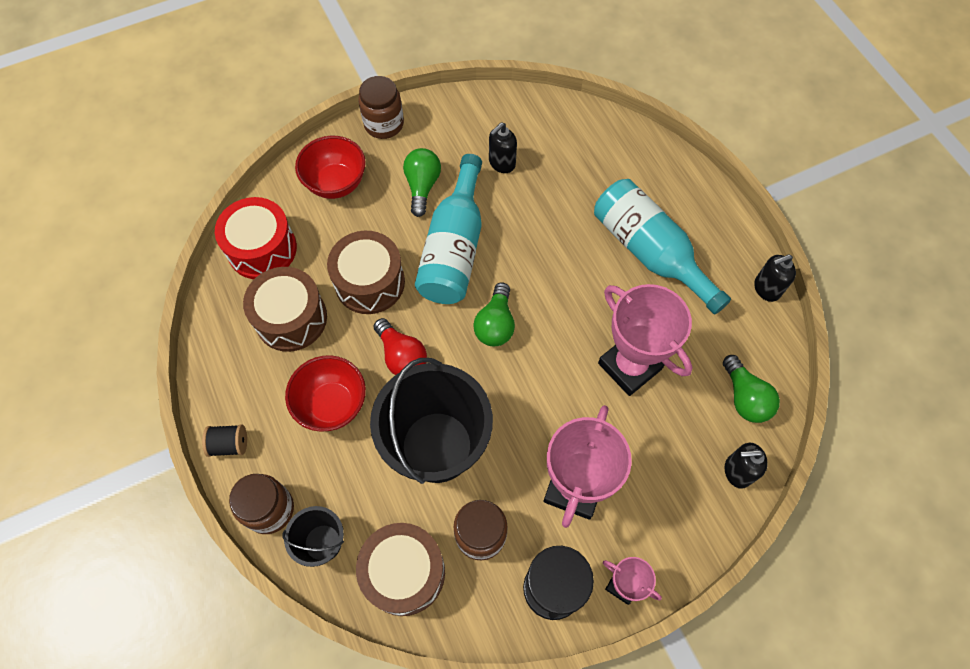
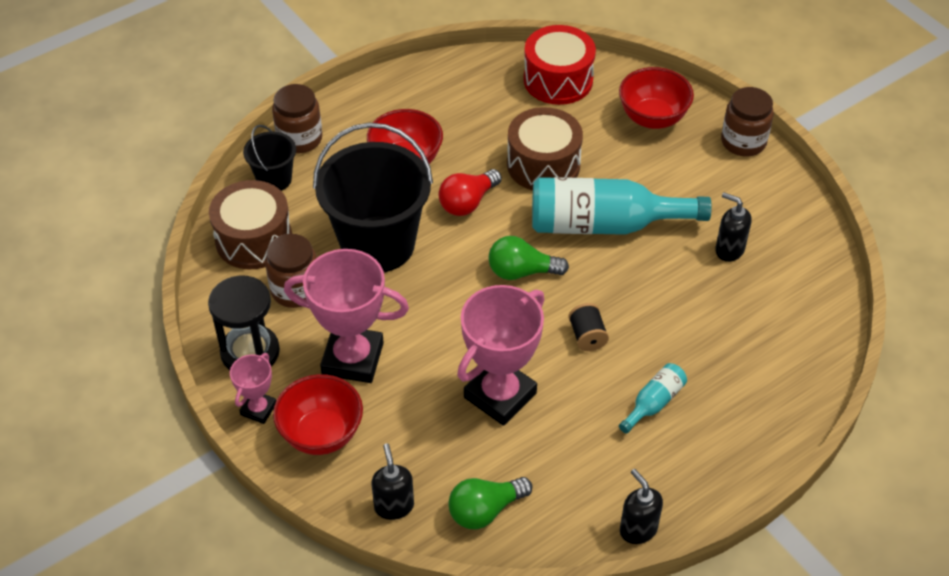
camera: 80 degrees right, 15 degrees down
black spool [202,425,247,457] -> black spool moved to [568,303,609,351]
brown drum [243,267,327,352] -> none
green light bulb [403,148,441,217] -> none
turquoise bottle [594,179,731,314] -> turquoise bottle [619,363,687,434], size x0.46
none -> red bowl [273,374,363,455]

